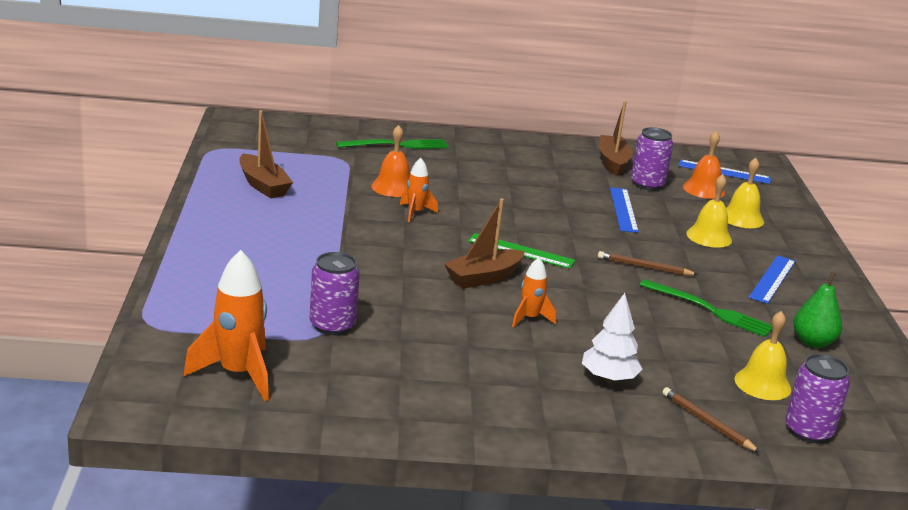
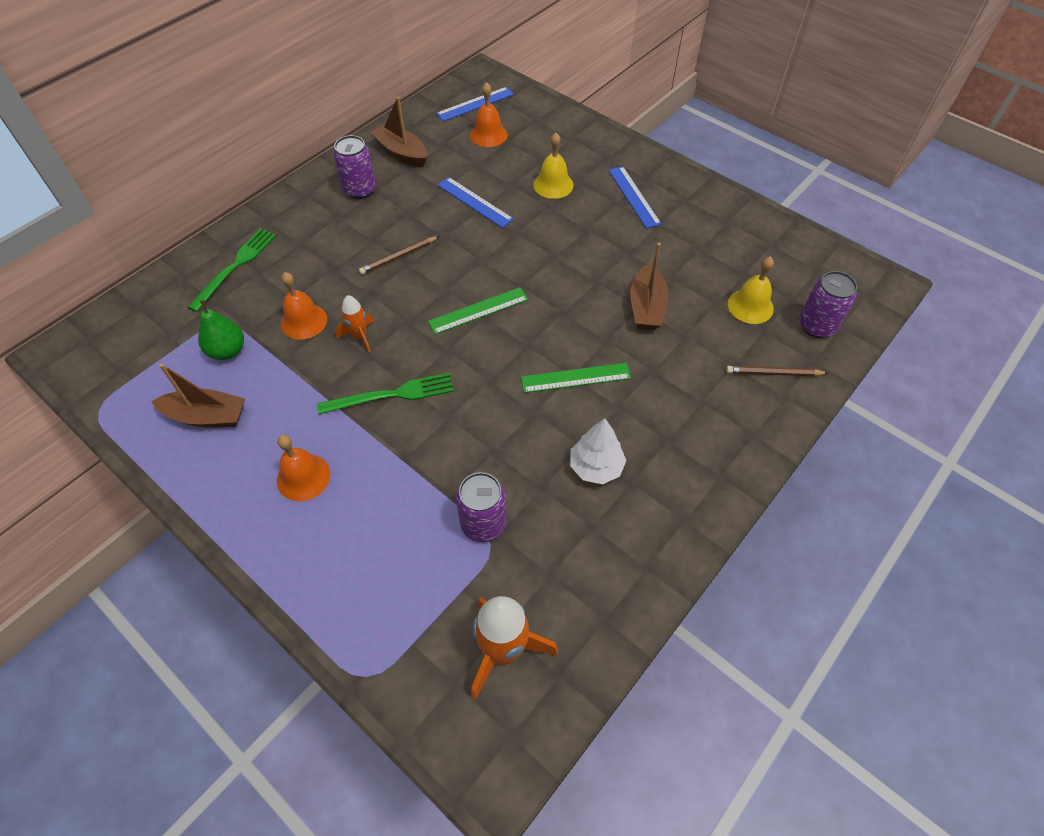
camera: 45 degrees left, 30 degrees up
brown boat [444,199,525,289] -> brown boat moved to [630,243,669,330]
orange rocket [512,258,556,328] -> green ruler [521,363,631,393]
white tree [582,293,642,382] -> white tree moved to [570,418,627,484]
brown pencil [598,251,698,275] -> brown pencil moved to [359,236,439,275]
purple can [631,127,673,191] -> purple can moved to [333,135,376,199]
green fork [640,279,772,337] -> green fork moved to [317,373,454,415]
yellow bell [726,158,764,228] -> none
green pear [793,272,842,348] -> green pear moved to [198,300,244,360]
none -> orange bell [277,435,331,501]

